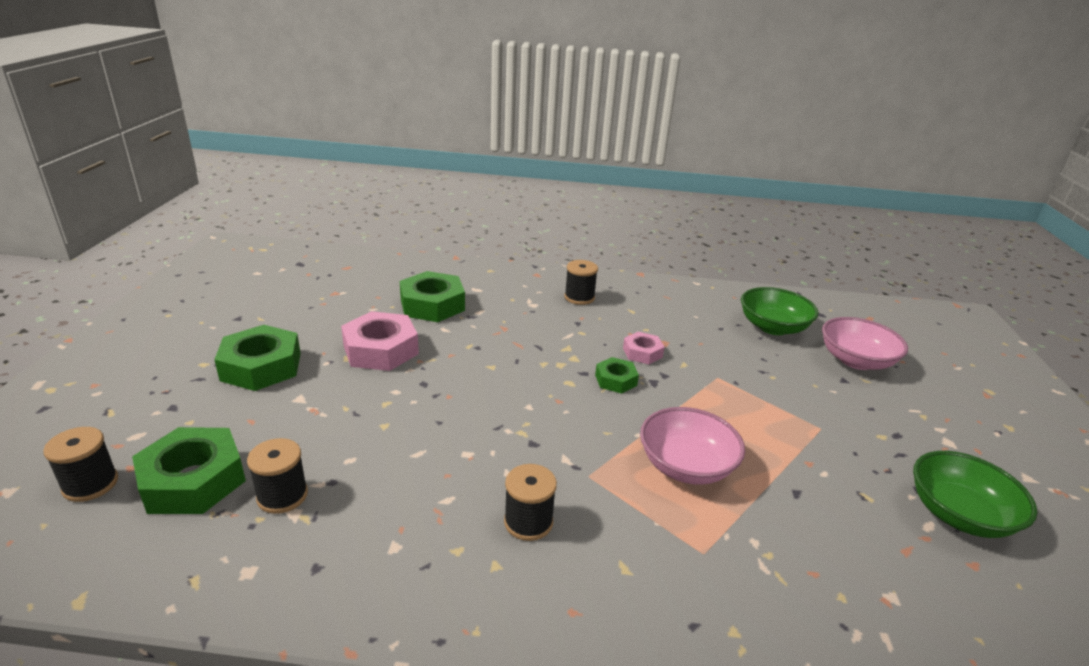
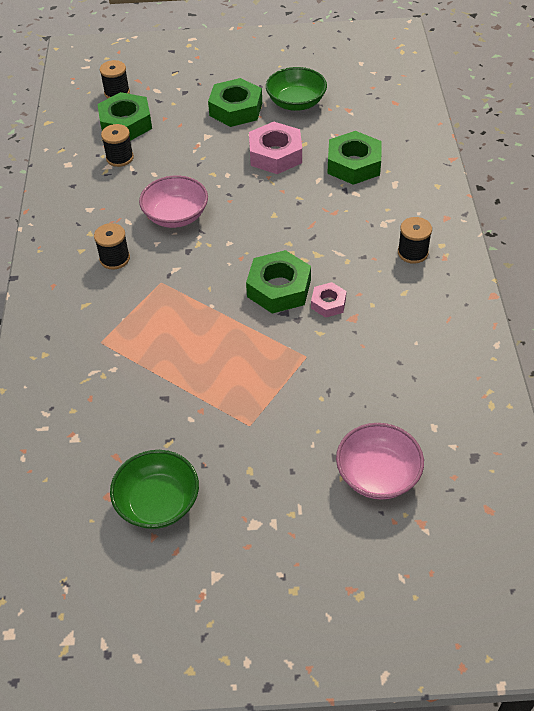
camera: 85 degrees right, 20 degrees up
green nut [595,357,639,394] -> green nut [246,250,311,314], size x1.82
pink bowl [640,407,745,485] -> pink bowl moved to [139,176,208,228]
green bowl [741,287,818,335] -> green bowl moved to [266,67,327,111]

